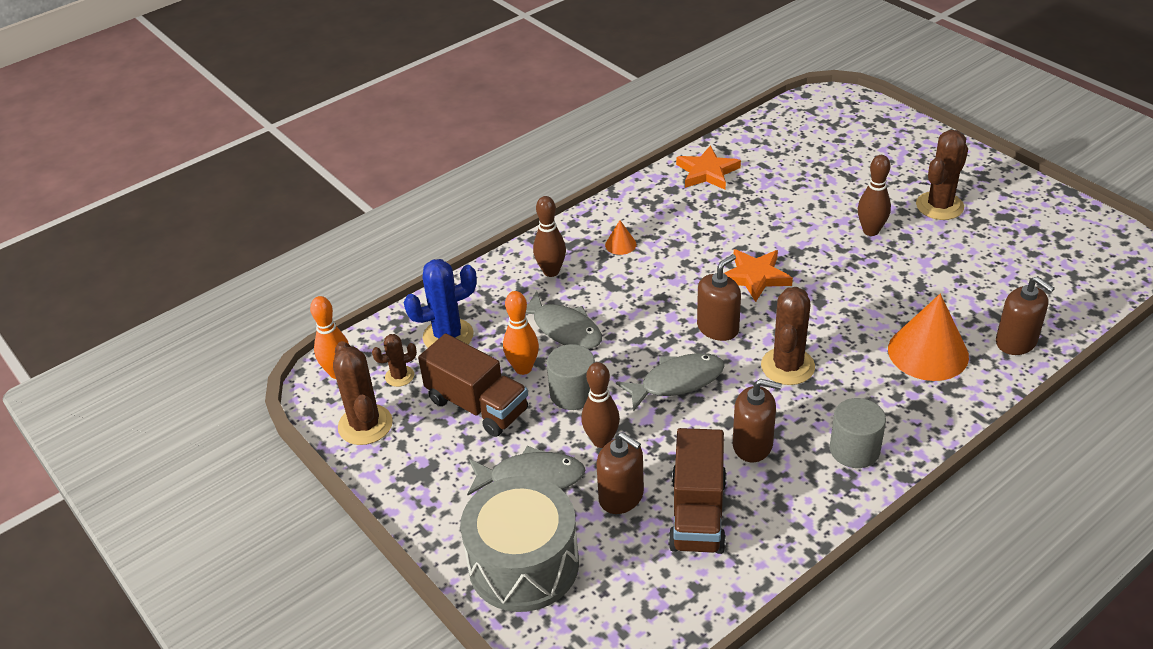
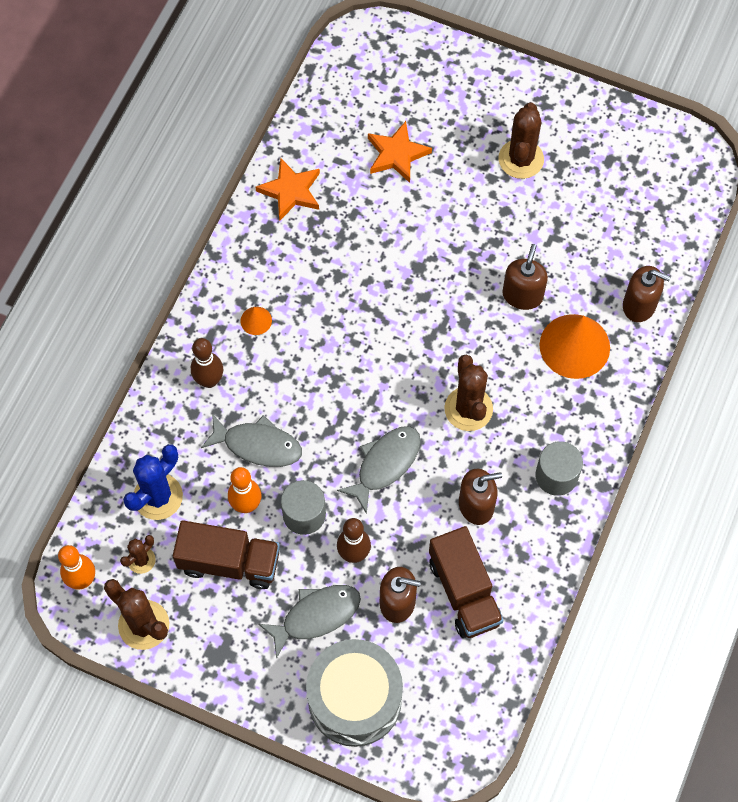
camera: 30 degrees left, 25 degrees up
brown soap dispenser [697,254,741,341] -> brown soap dispenser moved to [502,244,548,310]
orange star [724,249,793,302] -> orange star moved to [368,121,432,183]
brown bowling pin [858,155,891,236] -> none

